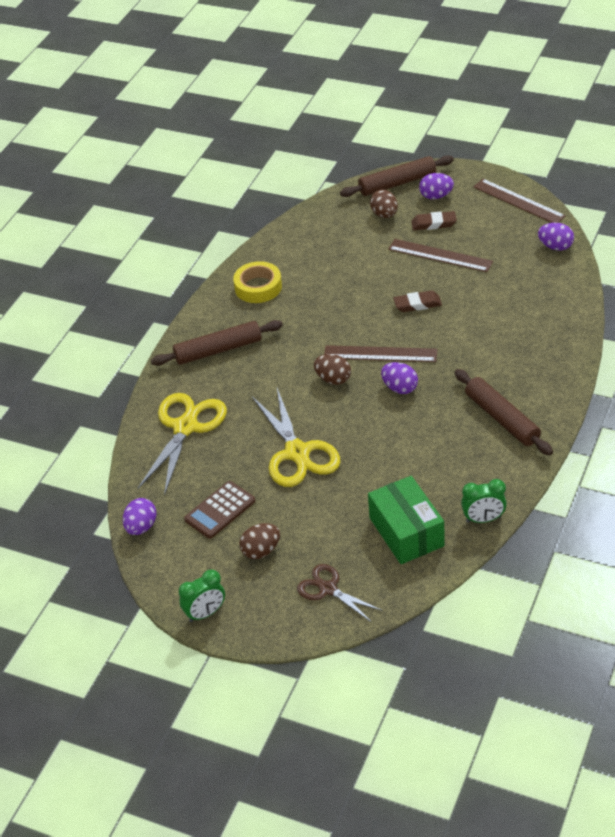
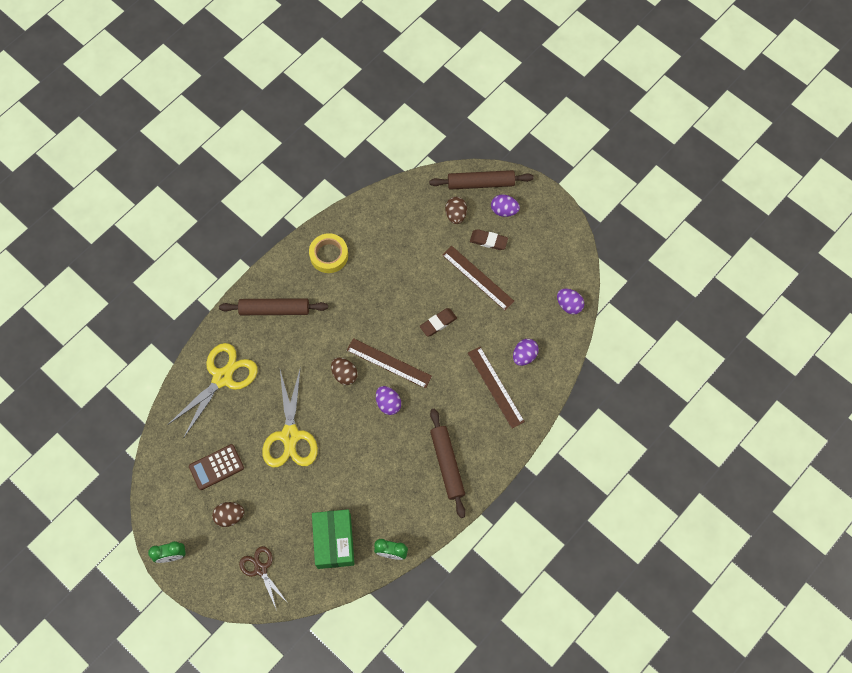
camera: 15 degrees right, 25 degrees up
purple egg [123,498,157,535] -> purple egg moved to [513,339,539,366]
brown eraser [393,291,442,312] -> brown eraser turned 45 degrees counterclockwise [420,308,457,337]
brown ruler [473,179,566,223] -> brown ruler moved to [468,347,525,428]

